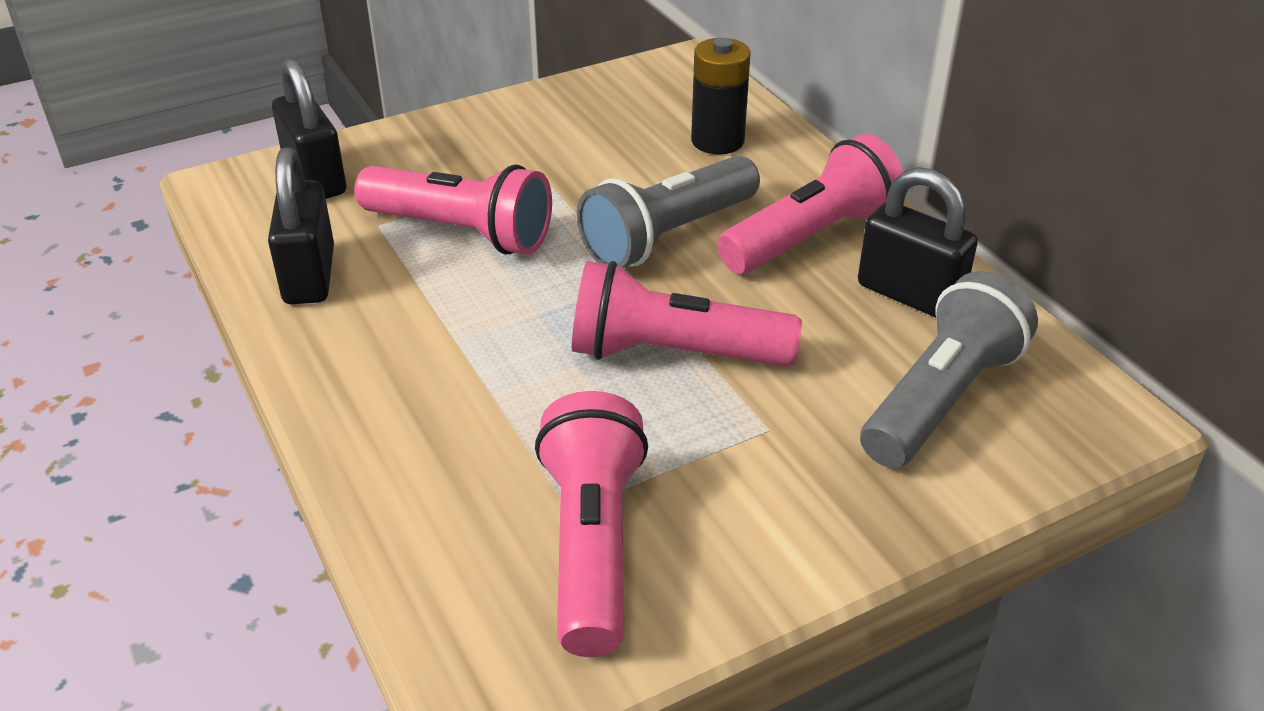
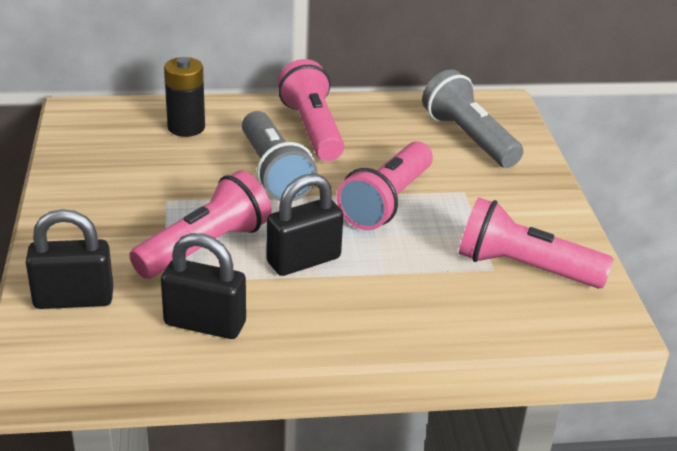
camera: 70 degrees left, 5 degrees down
black padlock [858,167,978,318] -> black padlock moved to [267,173,343,276]

